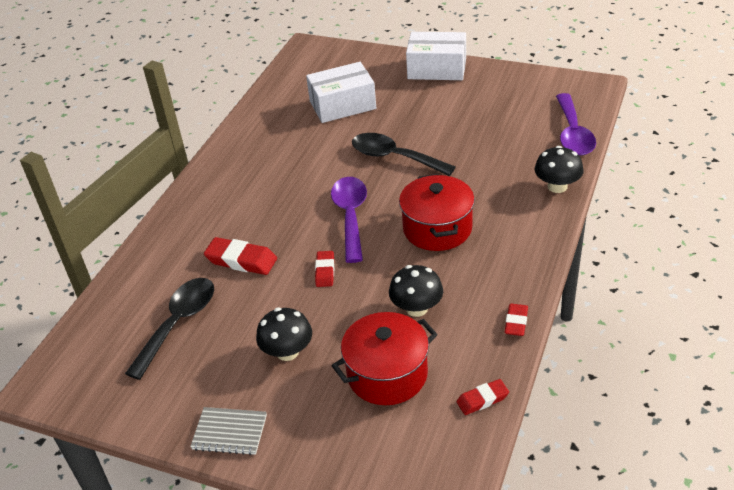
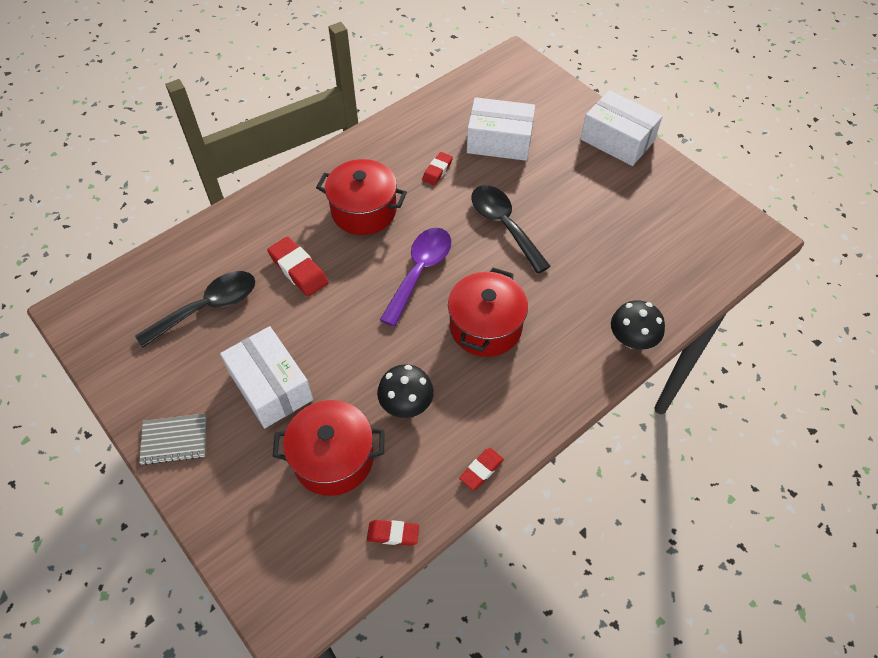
camera: 25 degrees right, 15 degrees up
grey notebook [190,407,267,455] -> grey notebook turned 45 degrees counterclockwise [139,414,206,465]
black mushroom [256,307,312,361] -> white box [220,326,313,428]
red eraser [315,251,334,287] -> red eraser moved to [422,152,453,185]
purple spoon [556,93,596,156] -> none
none -> red pot [316,159,407,235]

